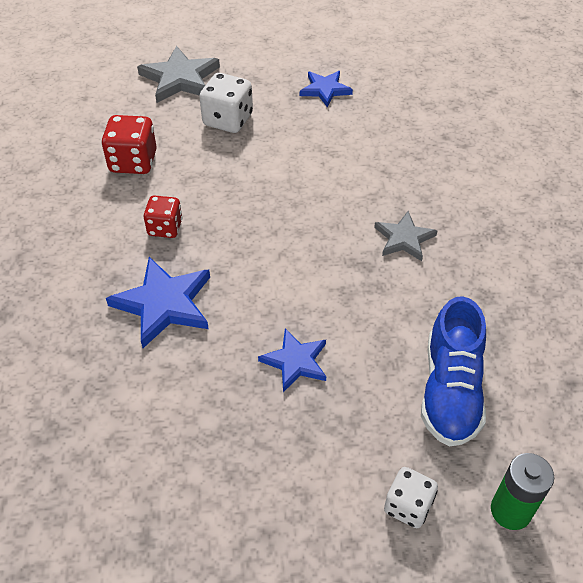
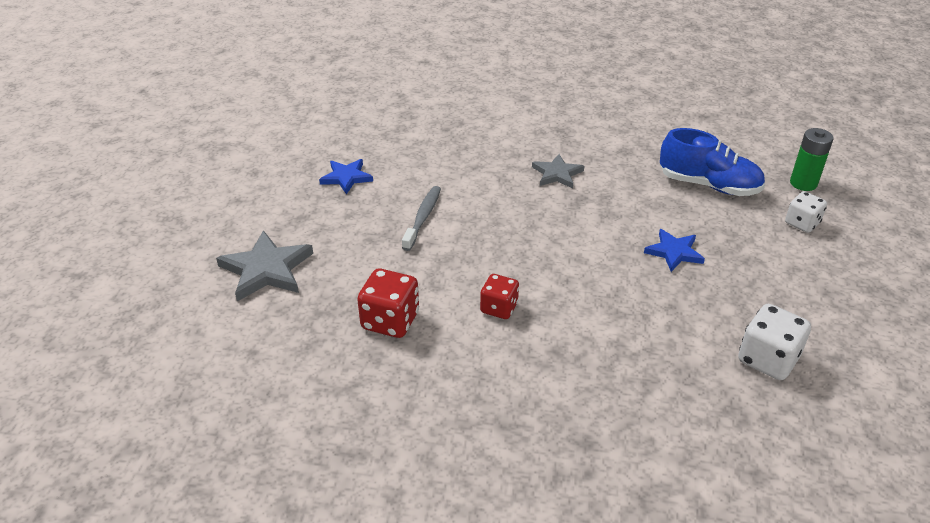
camera: 75 degrees left, 10 degrees down
blue star [106,257,210,348] -> none
white dice [199,73,253,133] -> white dice moved to [738,304,811,380]
none -> grey toothbrush [402,186,441,251]

